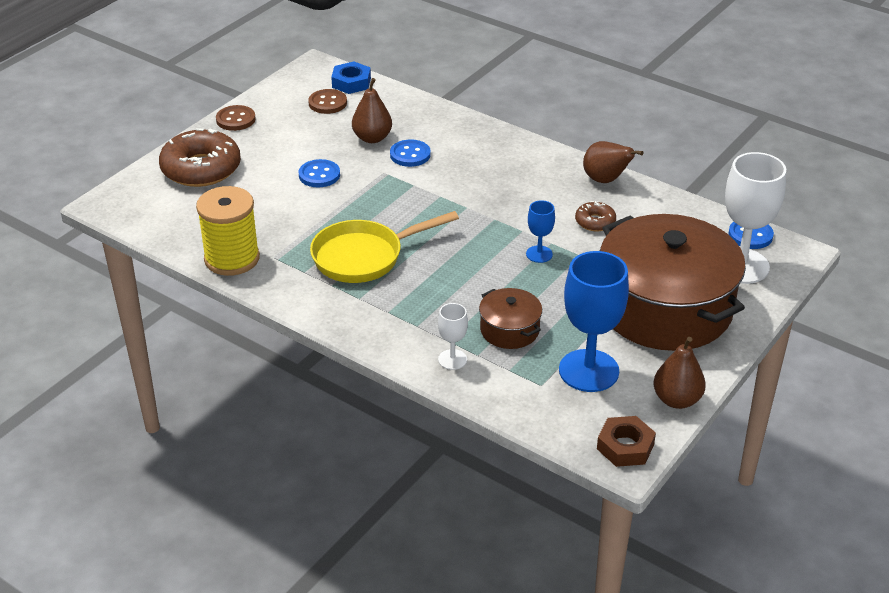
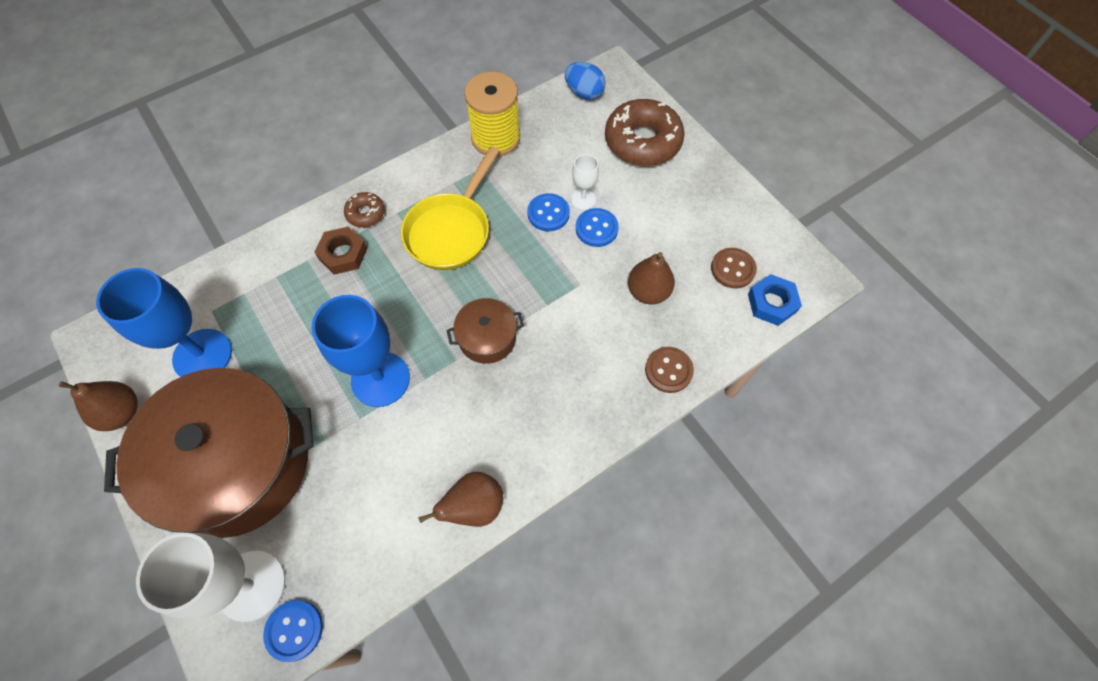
camera: 110 degrees right, 25 degrees up
brown button [216,105,256,131] -> brown button moved to [645,347,694,393]
yellow pan [310,211,459,283] -> yellow pan turned 150 degrees counterclockwise [401,146,499,270]
blue button [390,140,431,167] -> blue button moved to [527,193,570,231]
white goblet [438,303,468,370] -> white goblet moved to [571,154,599,210]
brown pot [479,288,542,349] -> brown pot moved to [446,298,524,364]
blue goblet [526,200,555,263] -> blue goblet [312,295,410,407], size x2.05
brown donut [575,201,616,231] -> brown donut moved to [344,192,385,227]
brown nut [597,416,656,467] -> brown nut moved to [315,227,367,275]
none -> blue egg [565,62,606,100]

